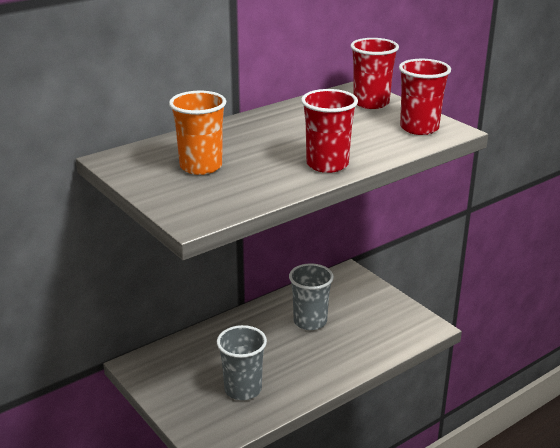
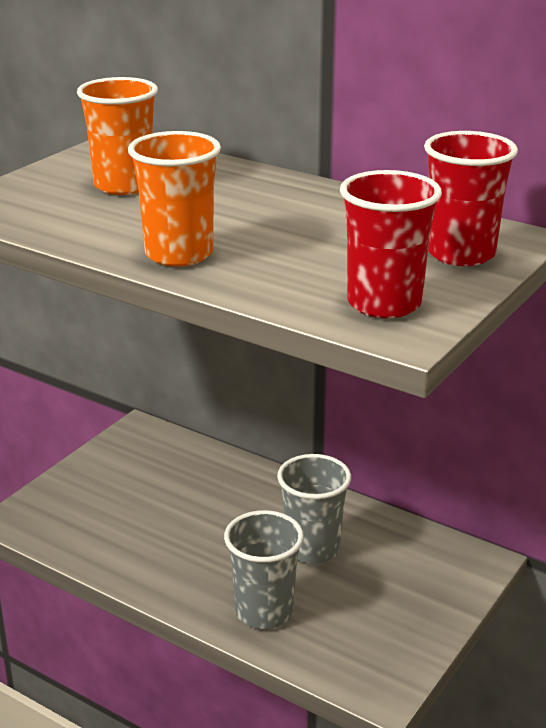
camera: 70 degrees right, 0 degrees up
grey cup [217,325,267,400] -> grey cup moved to [224,510,304,629]
red cup [301,89,358,173] -> orange cup [128,131,221,267]

